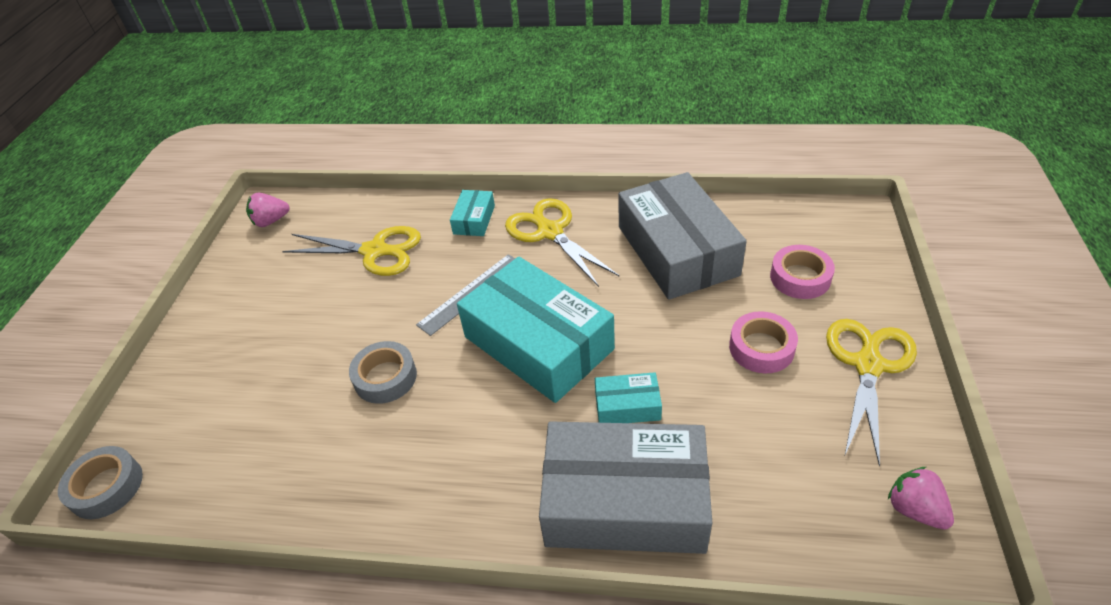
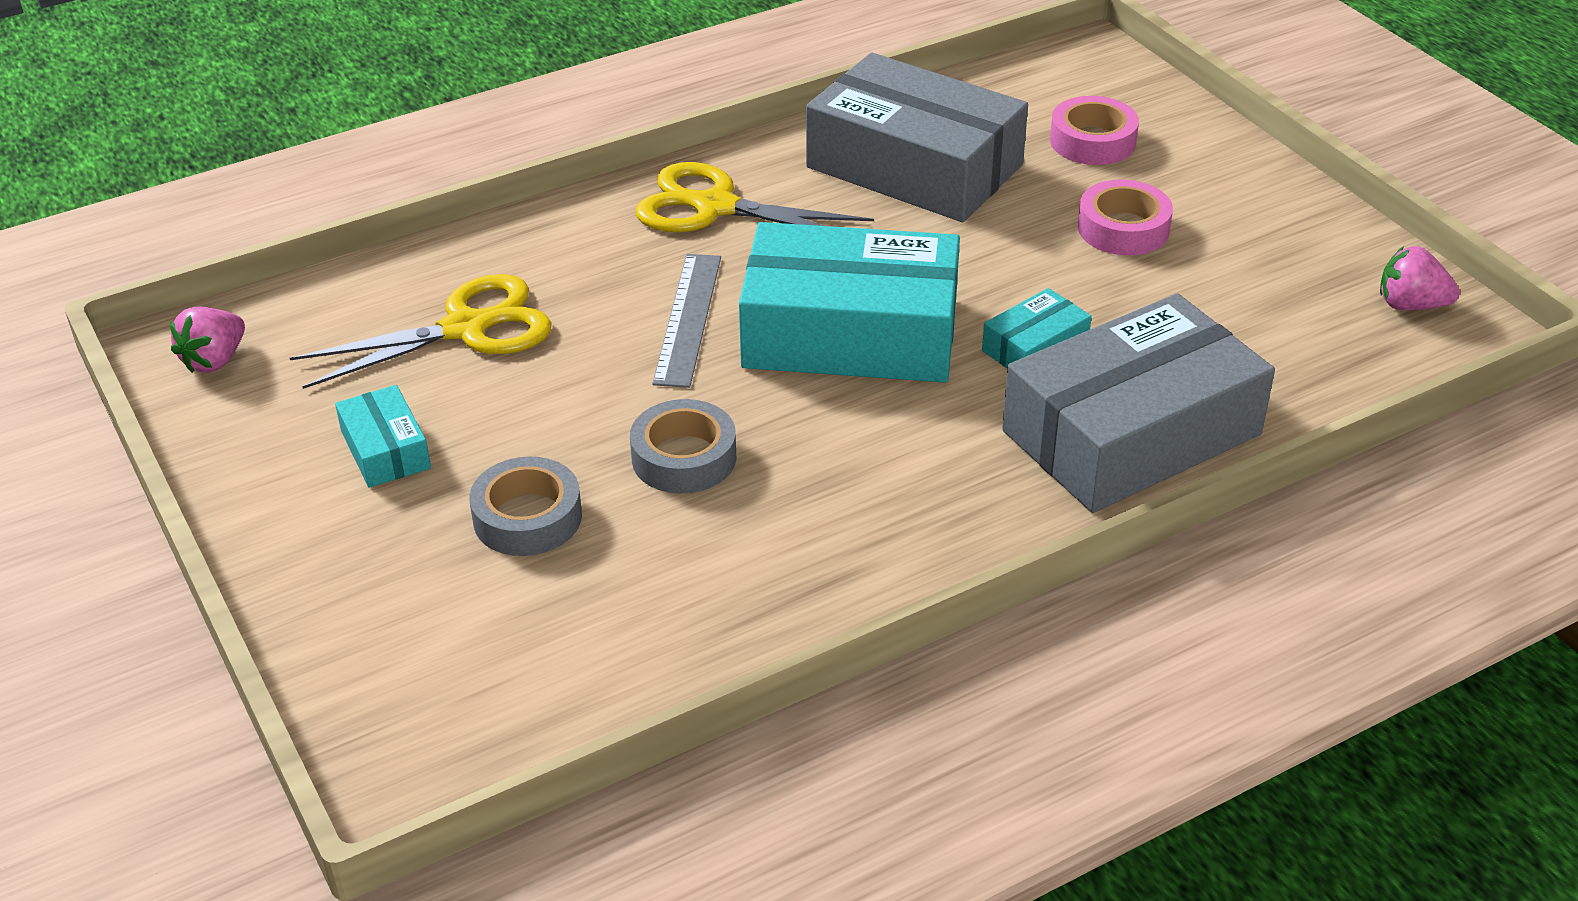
camera: 40 degrees left, 5 degrees down
grey tape [58,446,143,519] -> grey tape moved to [469,457,582,556]
turquoise box [450,190,495,236] -> turquoise box moved to [335,385,431,488]
yellow scissors [826,319,917,467] -> none

